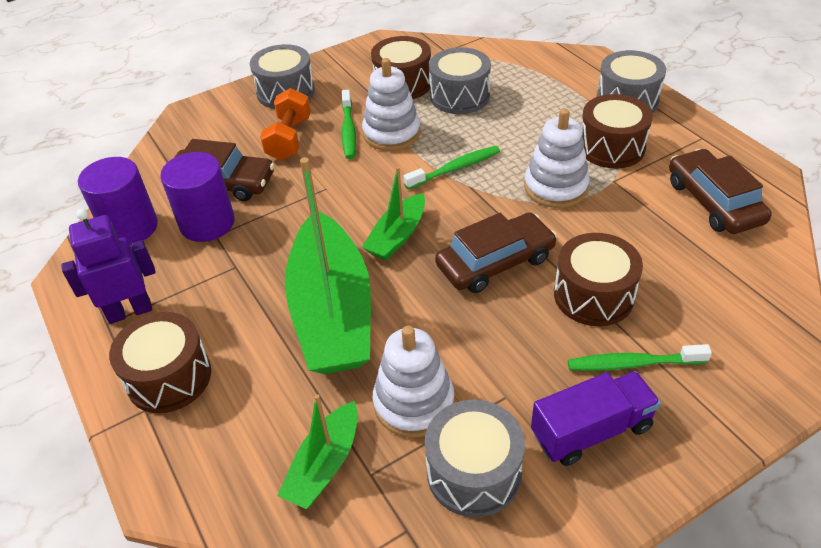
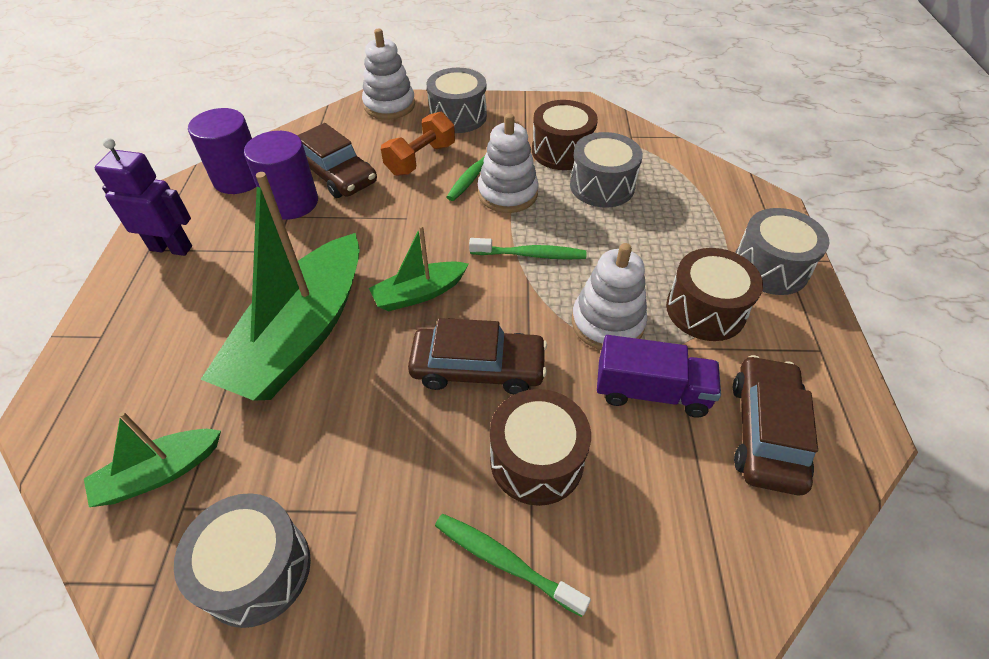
camera: 30 degrees right, 5 degrees up
brown drum [109,312,211,413] -> none
white stacking toy [373,326,454,438] -> white stacking toy moved to [362,28,415,119]
purple truck [531,371,661,466] -> purple truck moved to [597,335,721,417]

